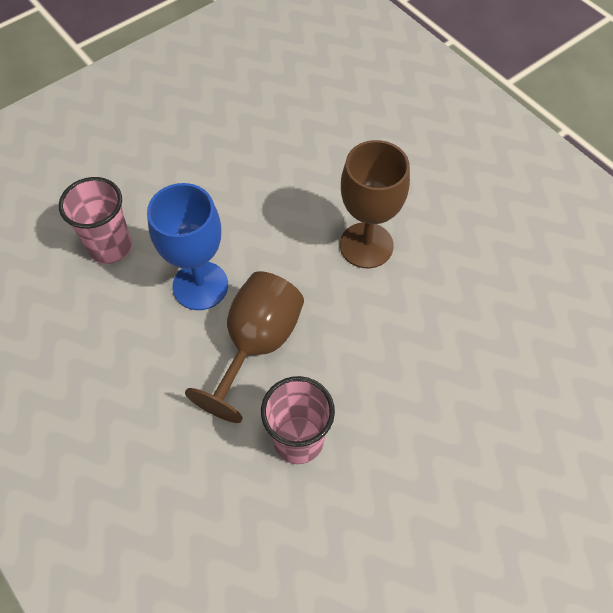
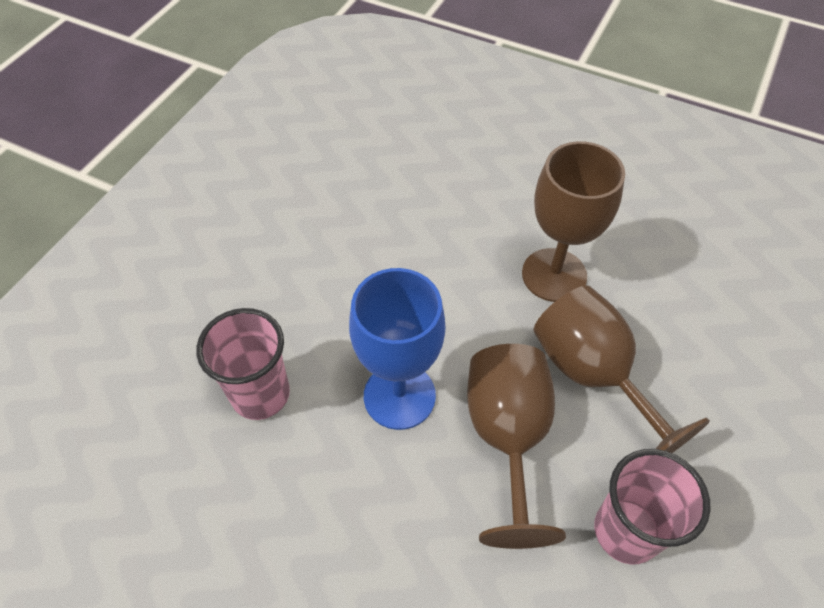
camera: 25 degrees left, 5 degrees down
none -> brown goblet [534,286,710,453]

